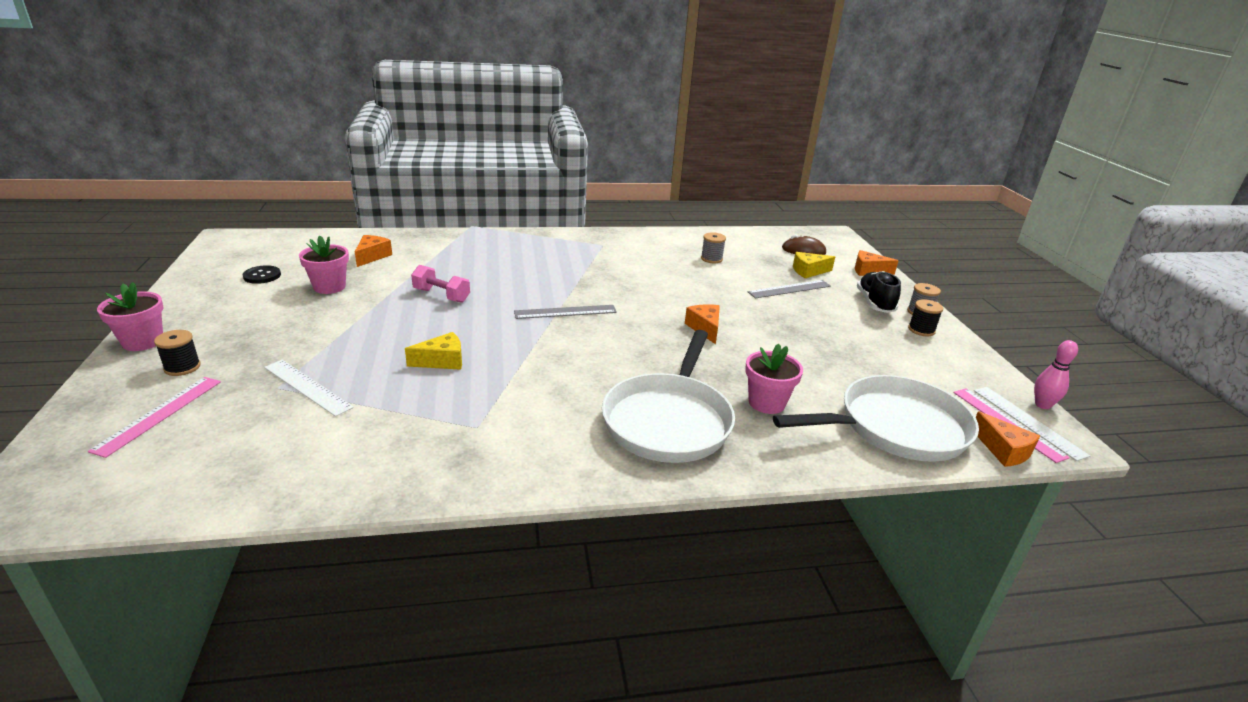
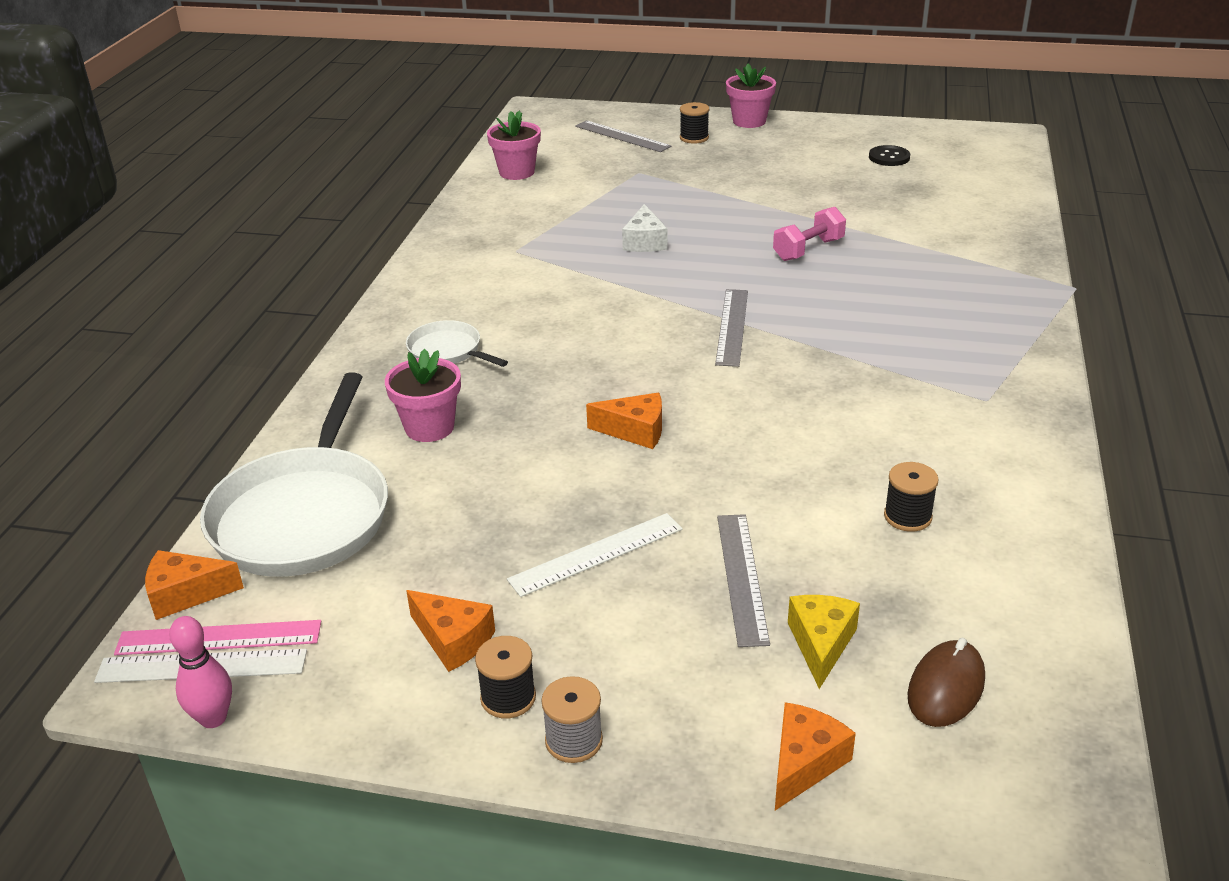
camera: 115 degrees right, 5 degrees up
pink ruler [88,377,221,458] -> grey ruler [575,120,672,152]
white ruler [264,360,354,417] -> white ruler moved to [507,513,683,597]
pink flower pot [299,236,349,294] -> pink flower pot moved to [487,111,541,180]
orange cheese [355,235,392,267] -> orange cheese moved to [406,590,495,672]
yellow cheese [405,332,462,370] -> white cheese [622,204,668,252]
white pan [602,330,735,463] -> white pan [406,320,508,367], size x0.49
grey spool [701,232,726,263] -> black spool [884,462,939,532]
black shoe [857,271,901,313] -> none

